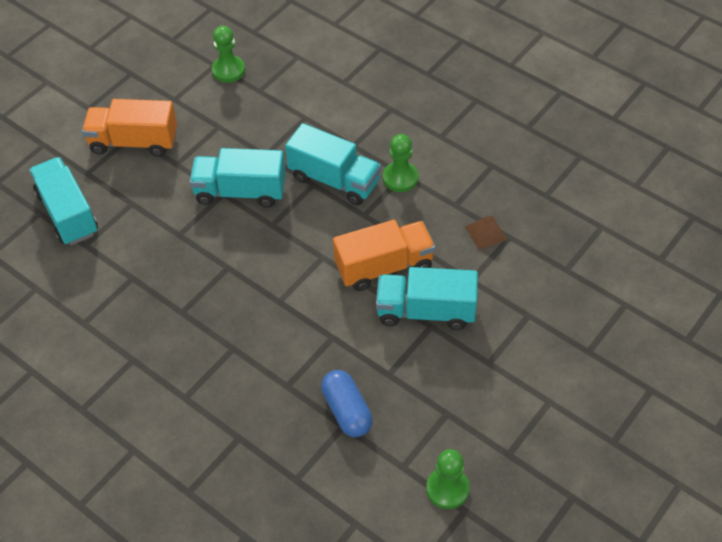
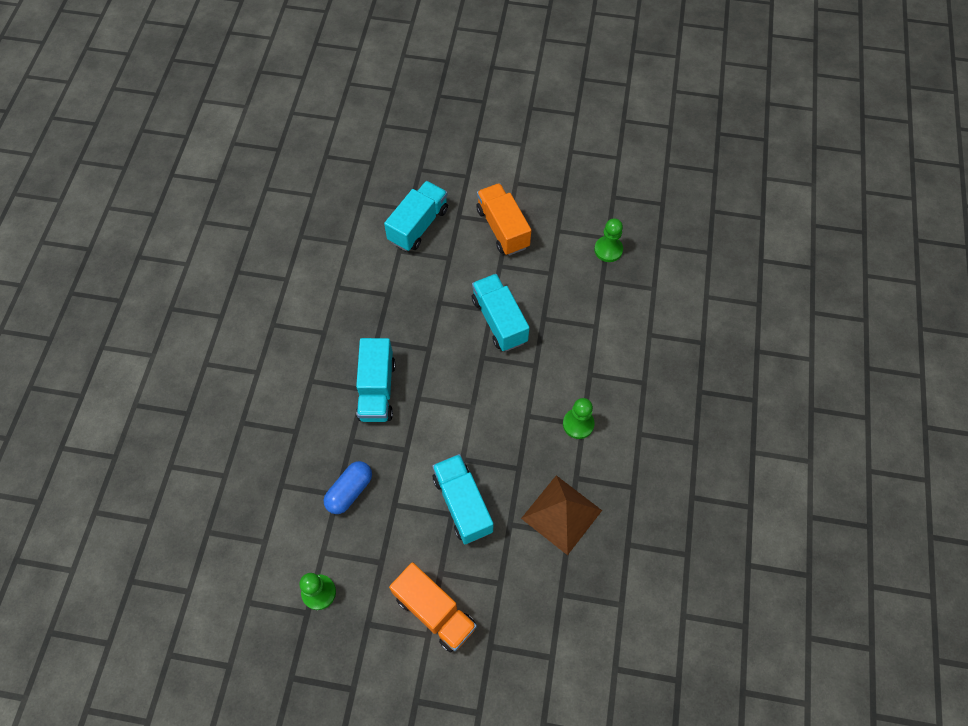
camera: 60 degrees right, 10 degrees up
turquoise truck [285,123,381,205] -> turquoise truck moved to [356,338,396,422]
orange truck [333,220,435,291] -> orange truck moved to [389,562,477,653]
brown pyramid [465,216,507,250] -> brown pyramid [521,475,602,555], size x2.06

